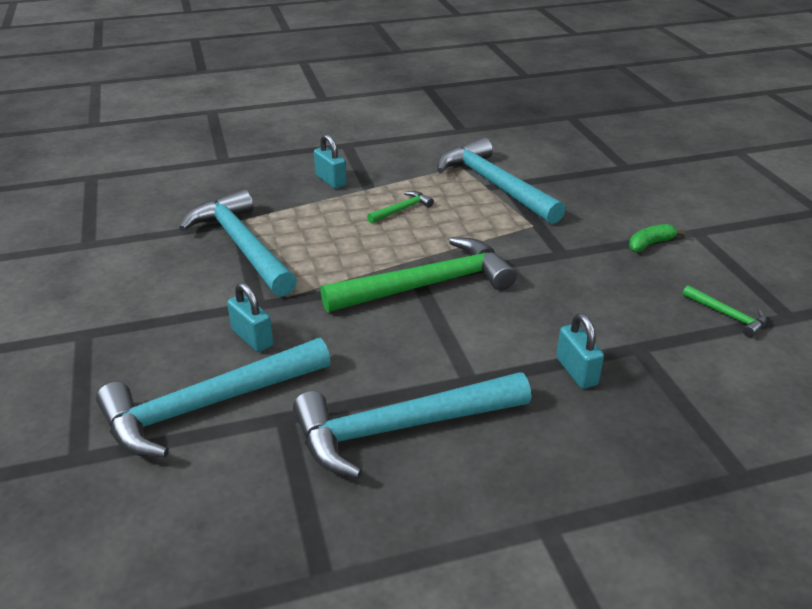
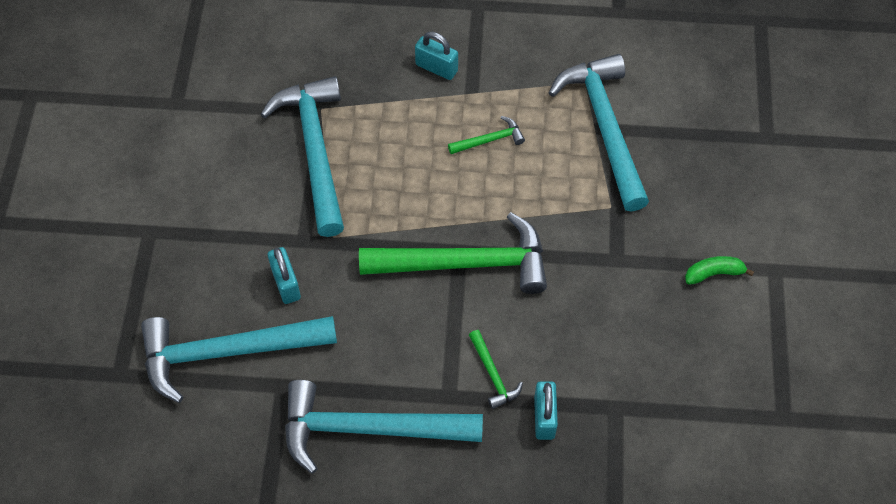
camera: 20 degrees right, 25 degrees up
turquoise padlock [314,134,346,189] -> turquoise padlock turned 45 degrees counterclockwise [415,32,458,80]
green hammer [683,285,767,337] -> green hammer moved to [469,330,523,409]

